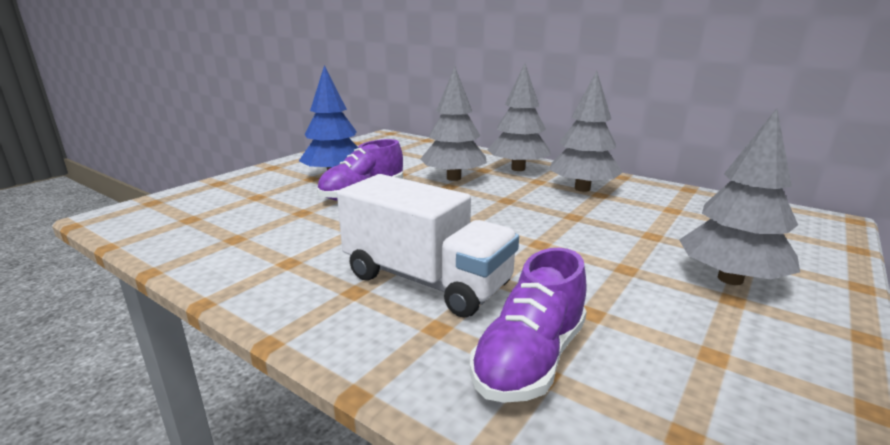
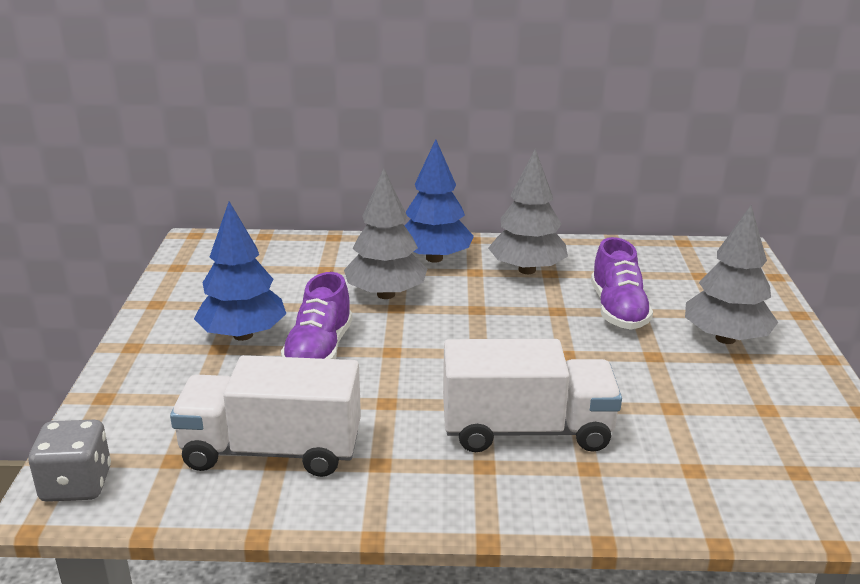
camera: 35 degrees left, 5 degrees up
purple shoe [470,248,587,403] -> purple shoe moved to [591,237,653,330]
grey tree [487,63,551,171] -> blue tree [404,139,474,263]
none -> grey dice [29,420,111,502]
none -> white truck [170,355,361,477]

